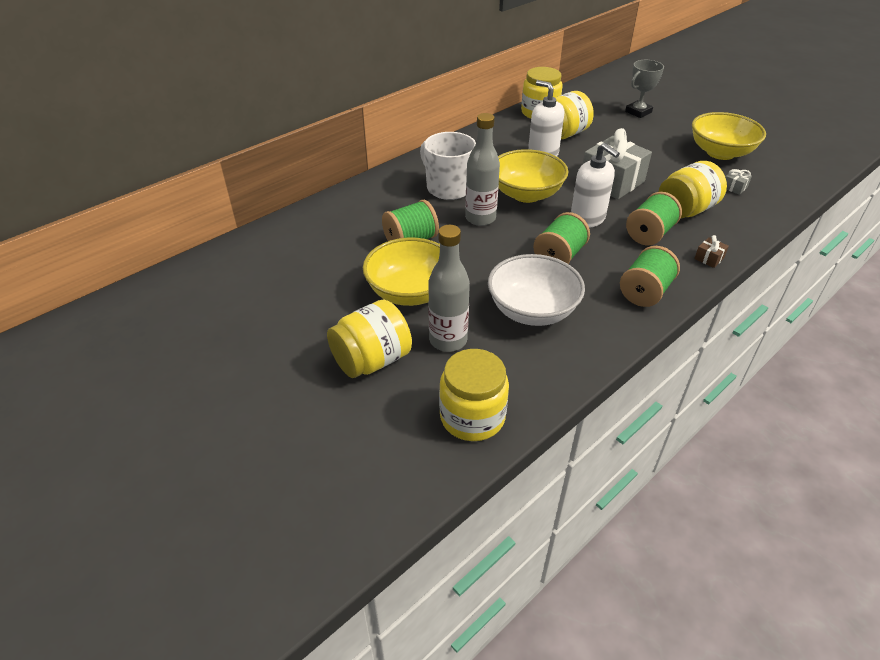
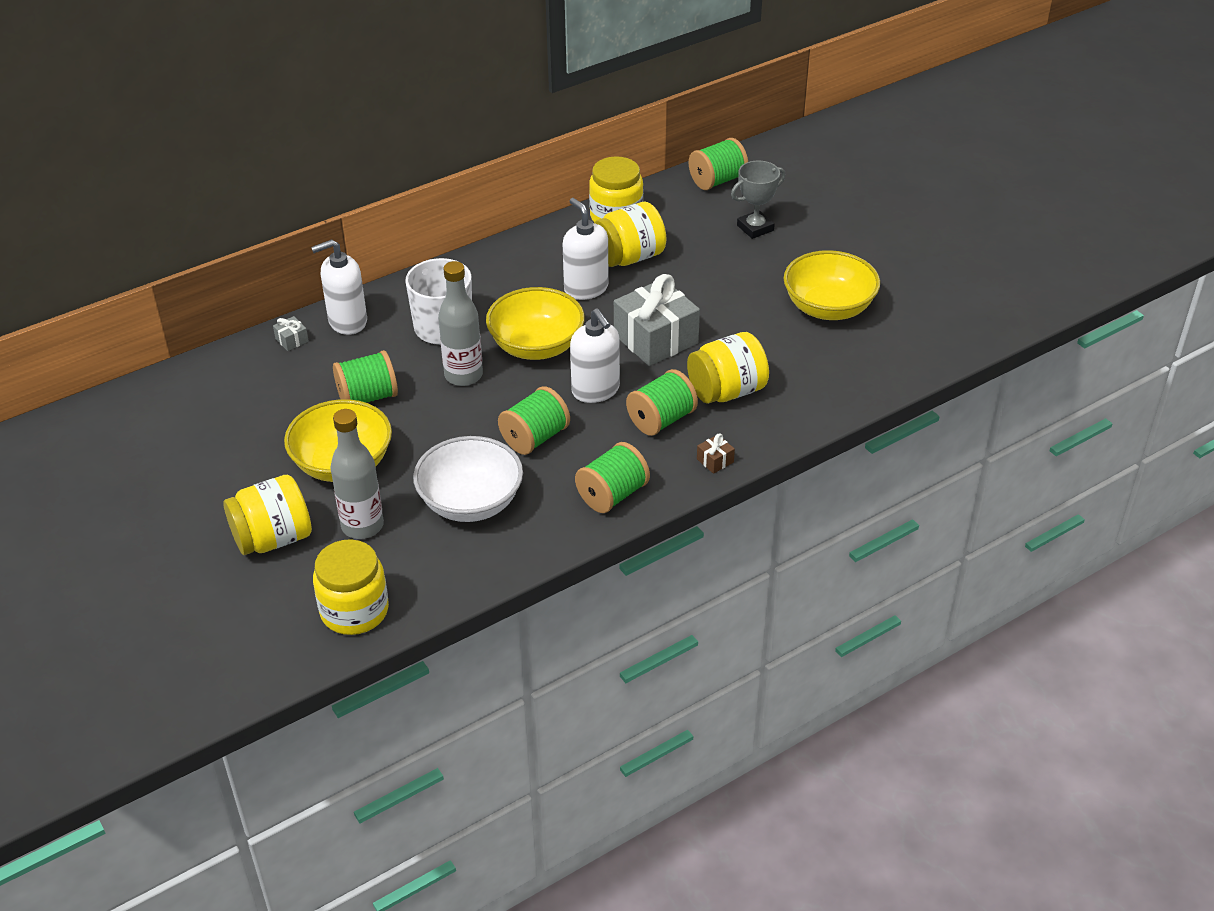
camera: 10 degrees right, 0 degrees up
grey gift [725,169,752,195] -> grey gift moved to [273,316,309,351]
none -> white soap dispenser [311,239,367,335]
none -> green spool [689,138,748,190]

